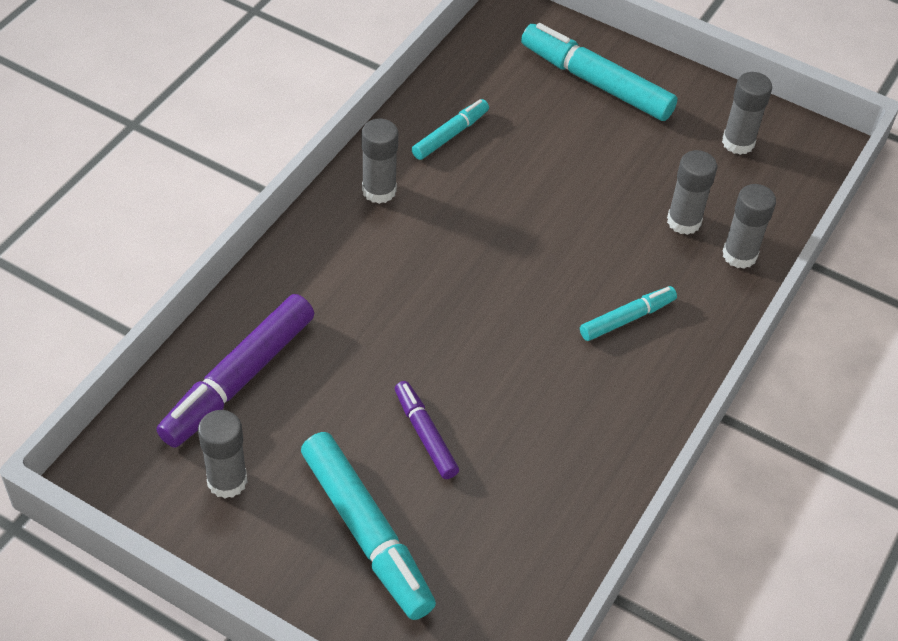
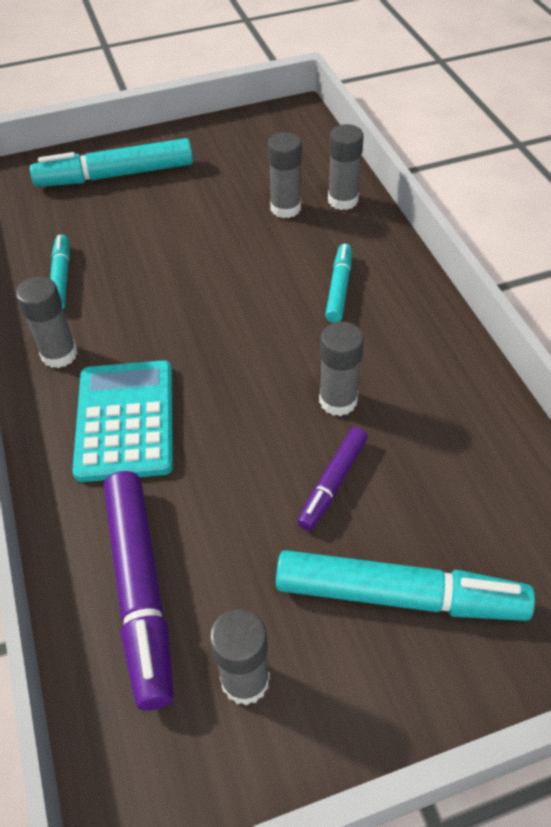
camera: 45 degrees left, 0 degrees up
purple marker [395,381,459,479] -> purple marker turned 75 degrees counterclockwise [297,427,368,531]
grey glue stick [722,72,772,155] -> grey glue stick moved to [319,322,364,416]
none -> turquoise calculator [72,360,173,482]

